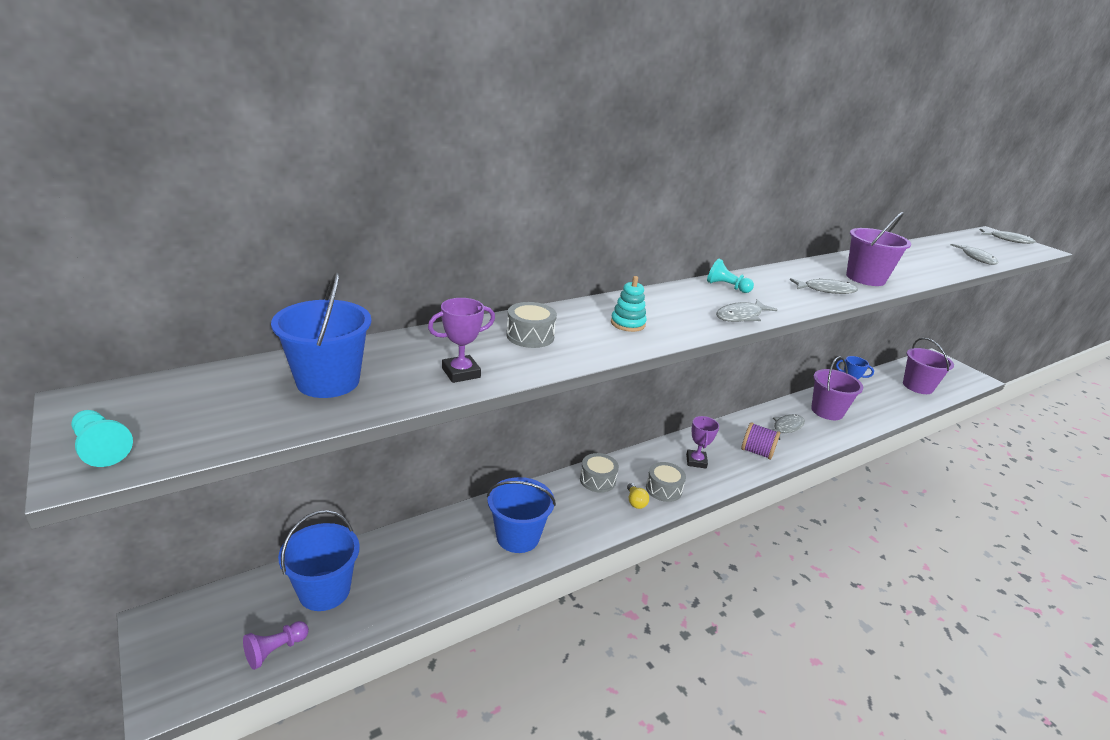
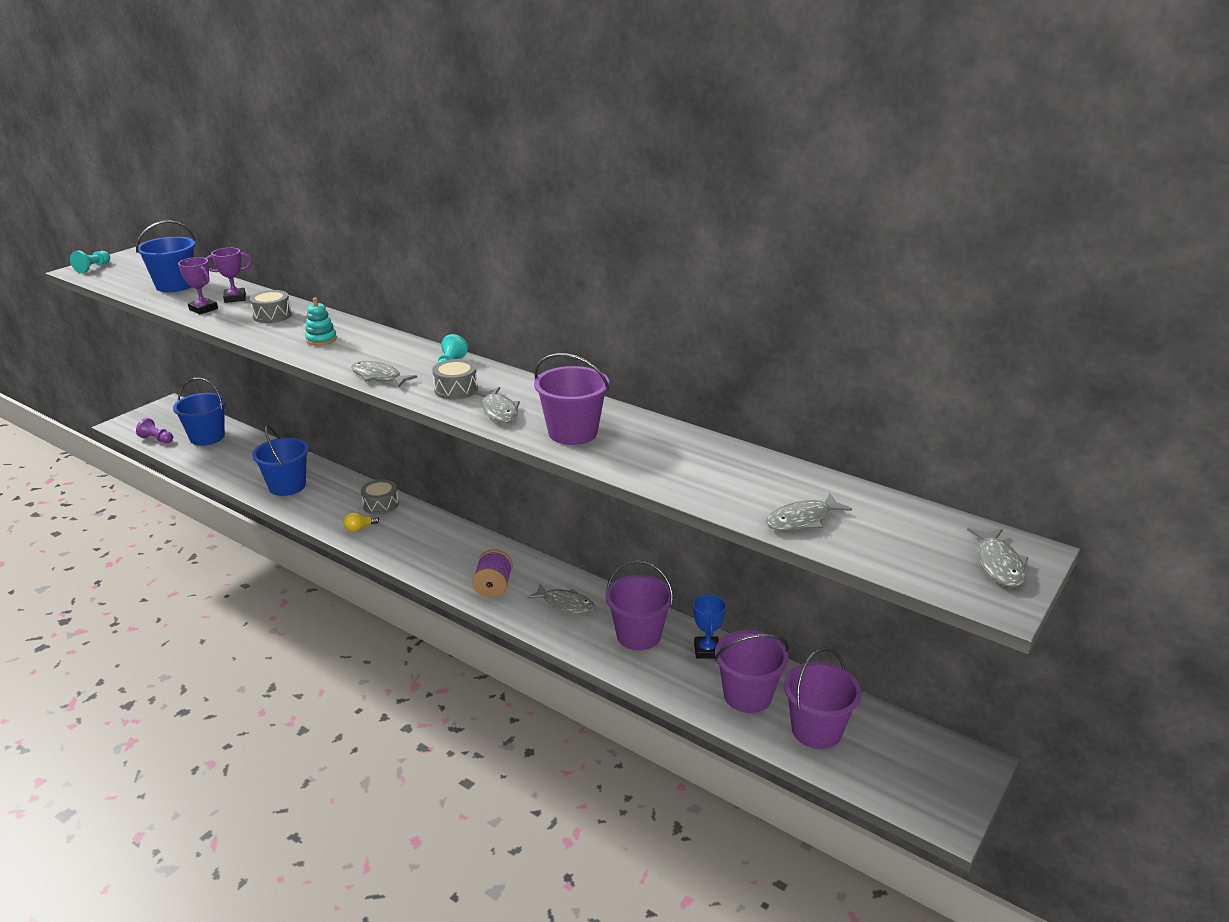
camera: 70 degrees right, 0 degrees up
grey drum [646,462,686,502] -> grey drum moved to [432,359,478,400]
purple trophy [686,416,719,468] -> purple trophy moved to [206,248,252,303]
none -> purple bucket [715,630,789,713]

